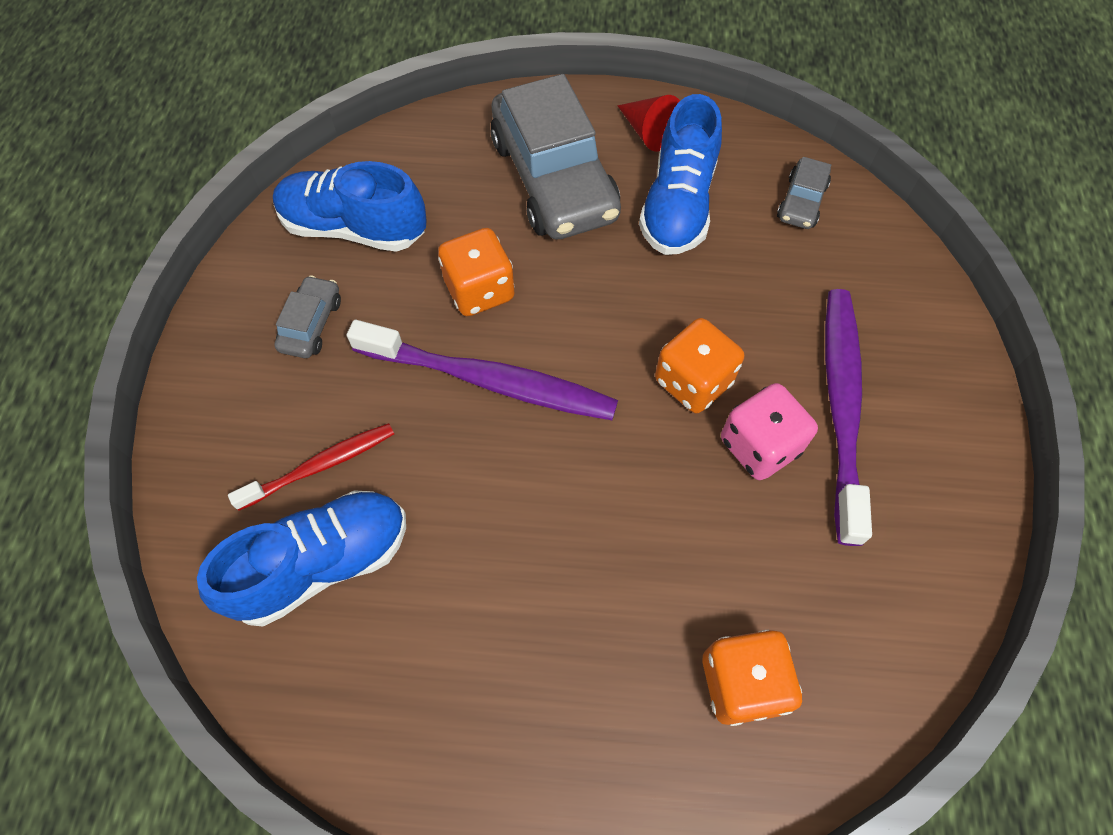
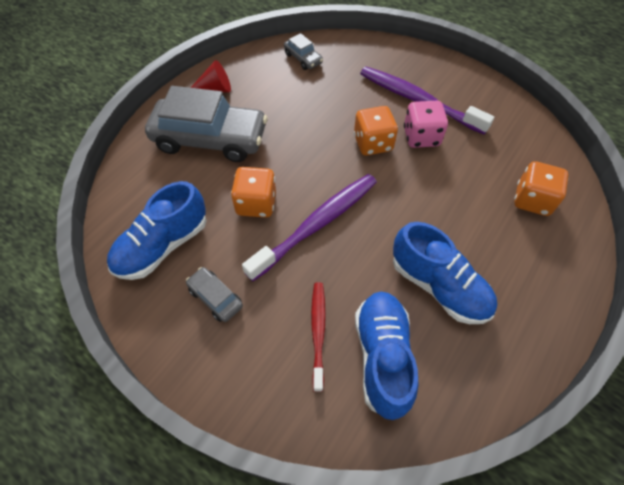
camera: 60 degrees left, 5 degrees down
blue shoe [639,94,722,255] -> blue shoe moved to [393,222,497,324]

